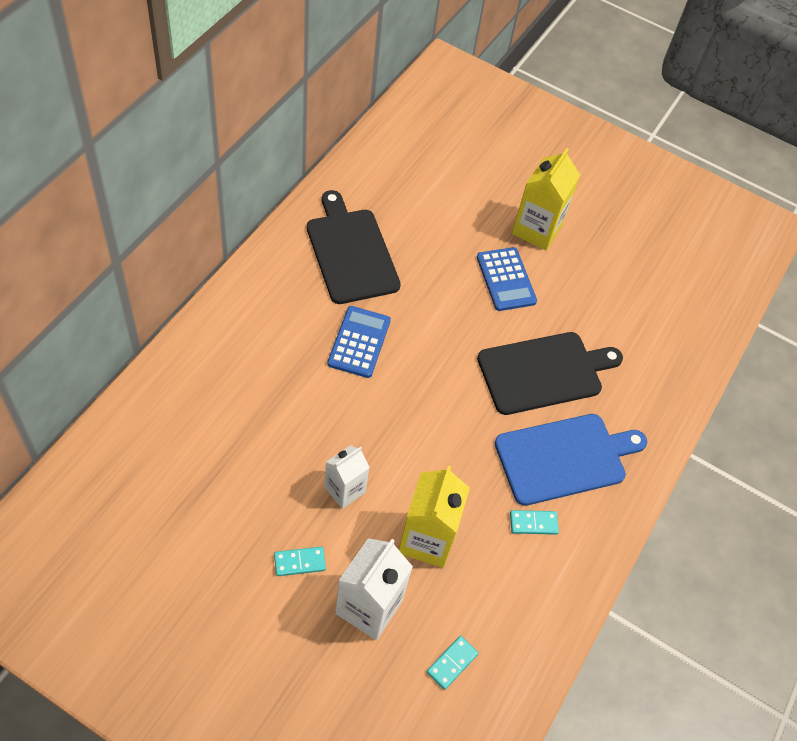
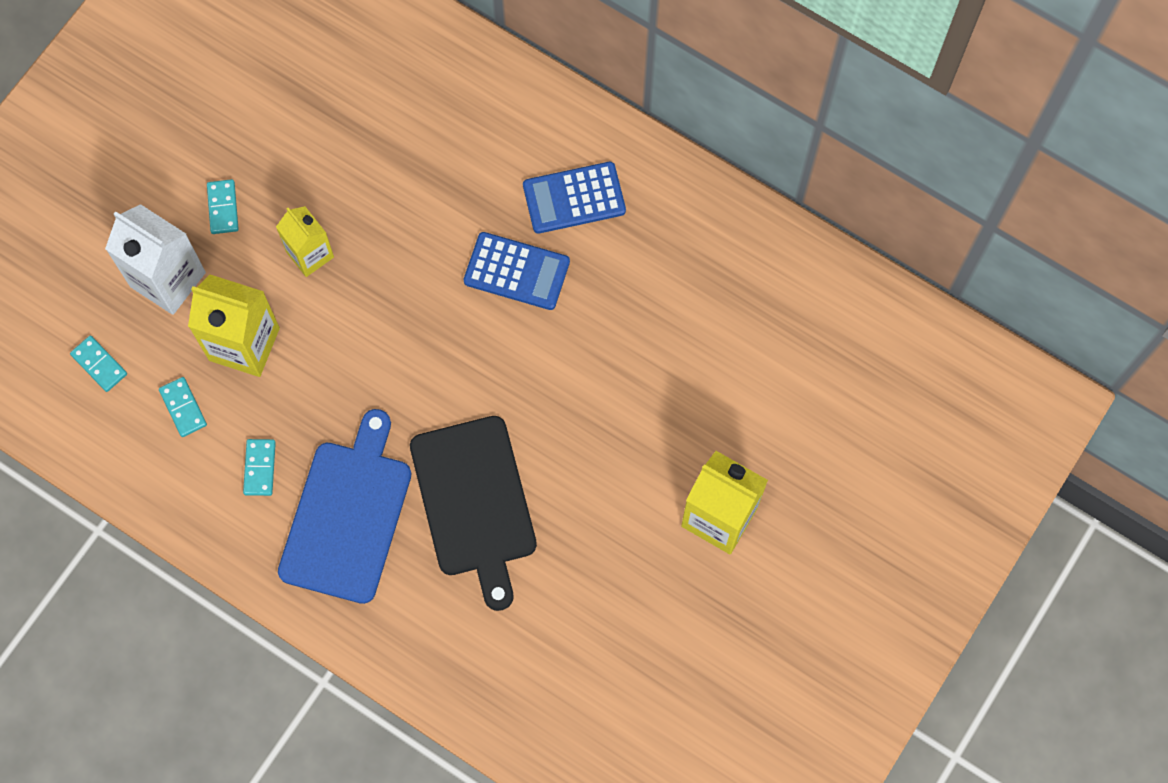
camera: 100 degrees right, 15 degrees up
black cutting board [307,190,401,304] -> none
white carton [324,445,370,509] -> yellow carton [276,206,334,277]
blue calculator [477,247,537,311] -> blue calculator moved to [523,162,626,234]
blue cutting board [495,414,647,506] -> blue cutting board turned 150 degrees counterclockwise [278,409,412,604]
none -> turquoise domino [159,377,207,437]

